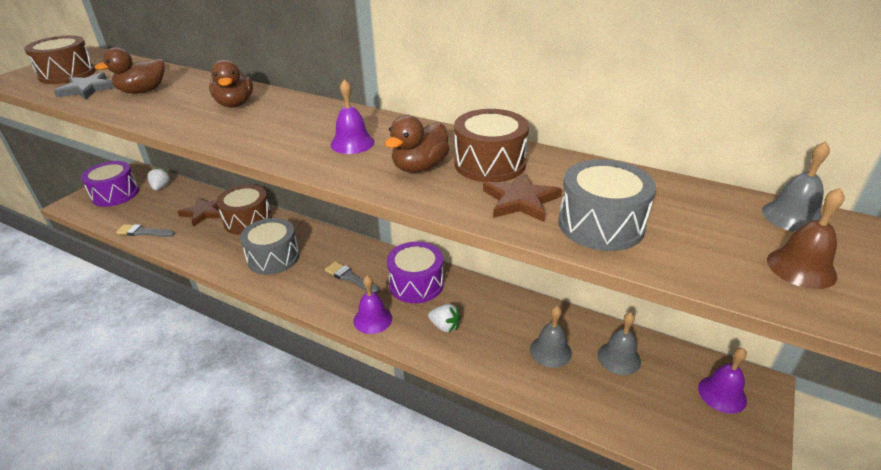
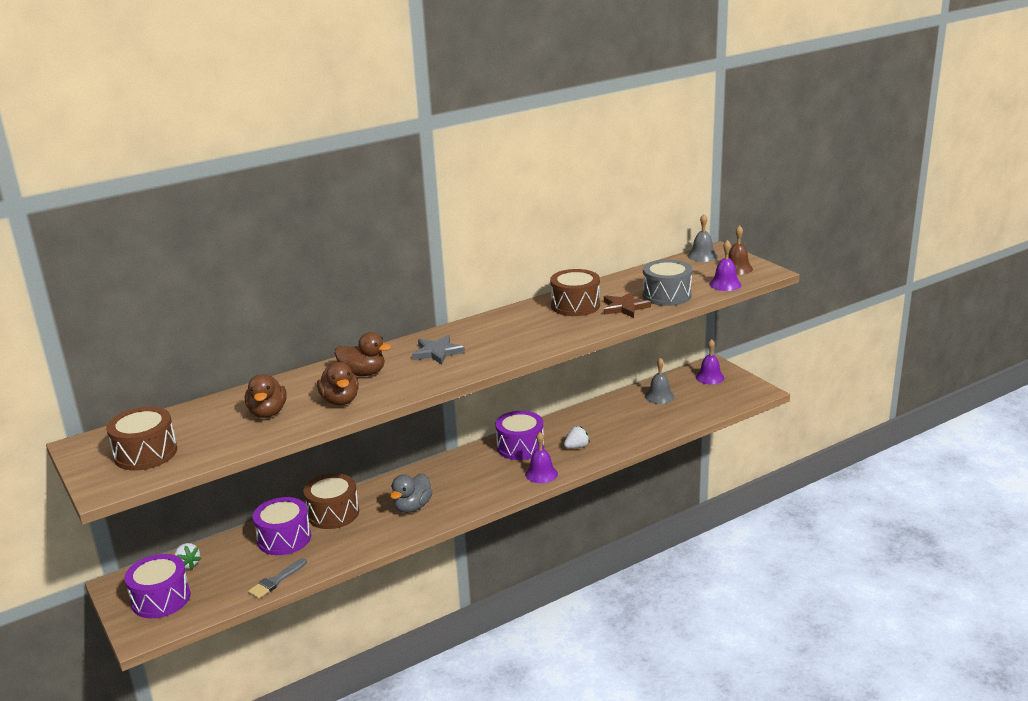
camera: 60 degrees left, 10 degrees down
grey star [54,72,115,99] -> grey star moved to [412,335,465,365]
white strawberry [147,167,170,190] -> white strawberry turned 150 degrees counterclockwise [174,543,201,569]
brown star [177,197,222,227] -> purple drum [253,497,311,555]
grey drum [240,218,300,275] -> grey duck [390,473,432,513]
grey brush [325,261,379,293] -> none
purple bell [330,79,375,154] -> purple bell moved to [709,240,741,291]
brown duck [385,115,449,173] -> brown duck moved to [317,362,359,405]
grey bell [530,306,572,368] -> none

